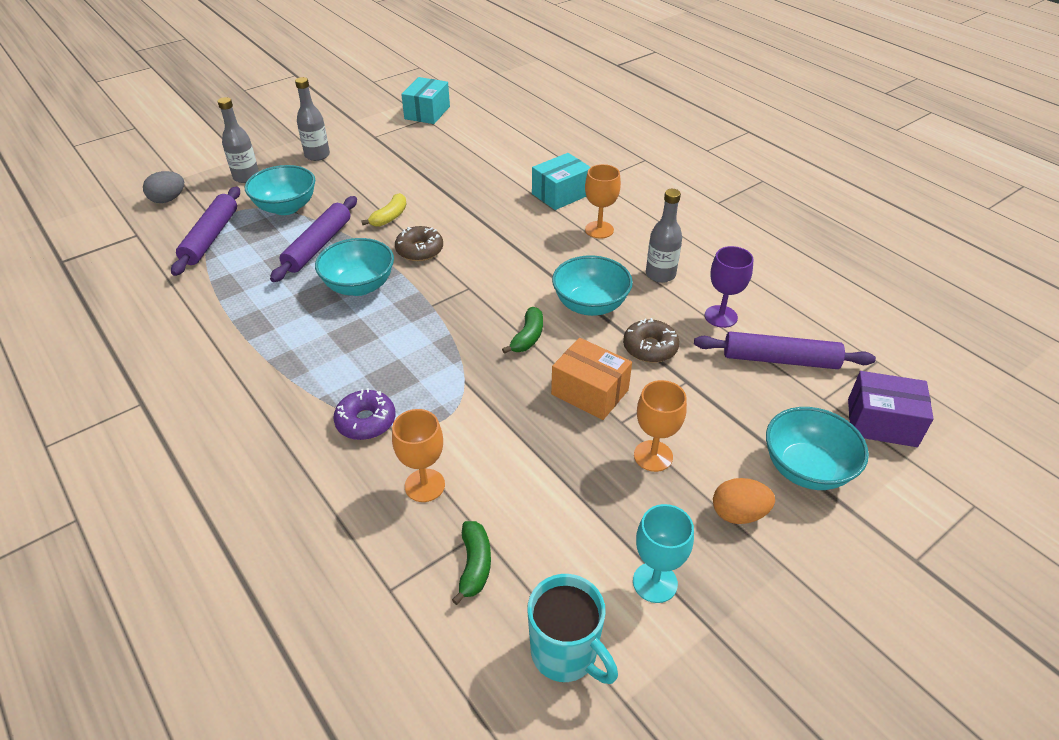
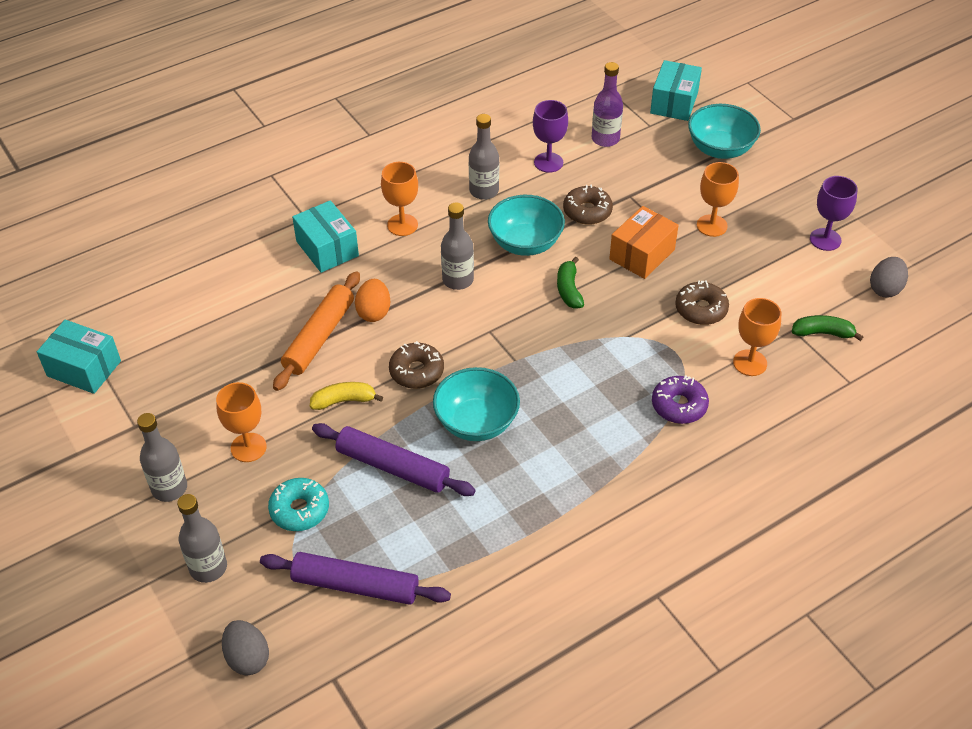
camera: 85 degrees left, 5 degrees up
turquoise bowl [245,165,315,215] -> turquoise donut [268,478,329,531]
yellow banana [361,193,406,227] -> yellow banana turned 45 degrees counterclockwise [310,382,383,410]
green banana [502,307,543,354] -> green banana turned 120 degrees counterclockwise [557,257,584,309]
turquoise mug [528,574,618,684] -> grey egg [870,257,908,298]
turquoise goblet [633,504,694,603] -> purple goblet [810,176,858,251]
purple rolling pin [694,331,876,369] -> purple bottle [592,62,623,147]
orange egg [713,478,775,524] -> orange egg moved to [355,279,390,322]
purple box [848,371,934,447] -> turquoise box [650,60,702,121]
none -> orange goblet [216,382,267,462]
none -> orange rolling pin [273,271,360,391]
none -> grey bottle [441,202,474,290]
none -> brown donut [675,280,729,325]

